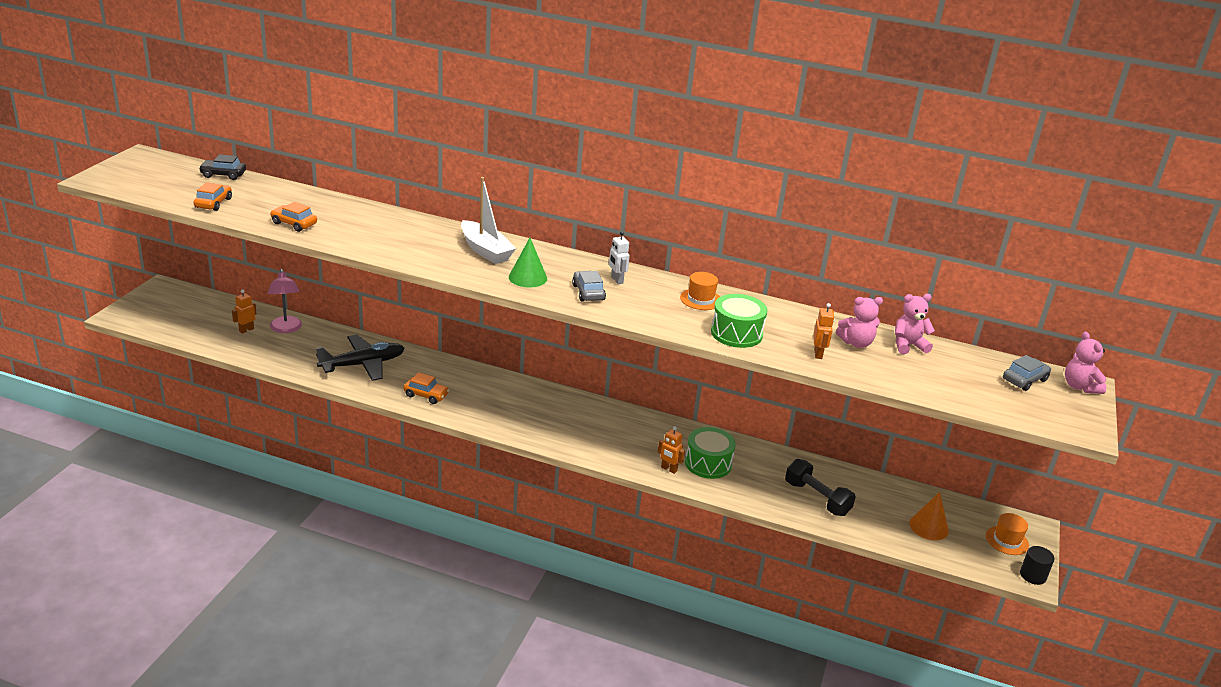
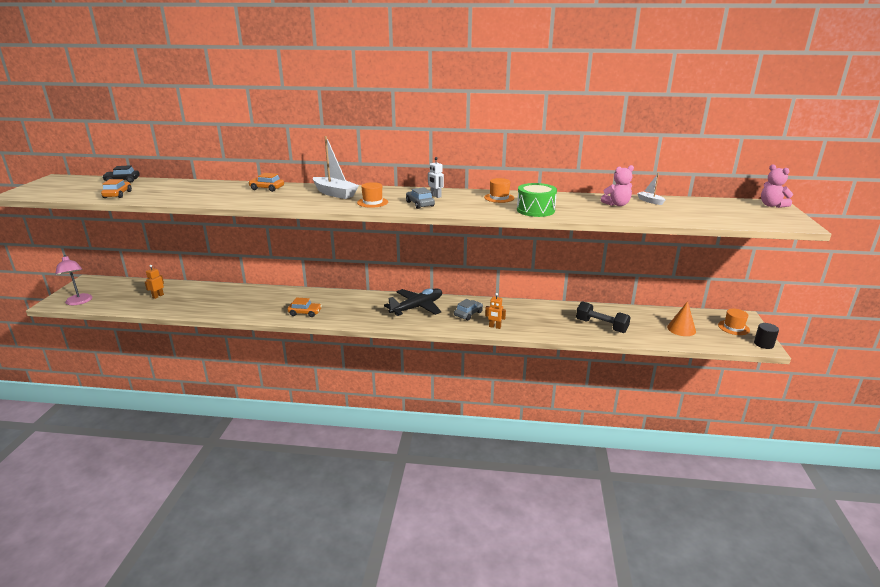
camera: 10 degrees left, 5 degrees down
pink lamp [268,269,302,333] -> pink lamp moved to [55,255,92,305]
orange car [270,202,317,232] -> orange car moved to [248,173,284,192]
black plane [316,335,405,381] -> black plane moved to [384,289,442,316]
green cone [509,238,547,288] -> orange hat [357,182,388,208]
green drum [685,427,736,479] -> none
orange robot [813,303,834,359] -> none
pink teddy bear [895,294,935,354] -> white boat [637,173,665,205]
grey car [1003,355,1051,391] -> grey car moved to [454,299,483,320]

